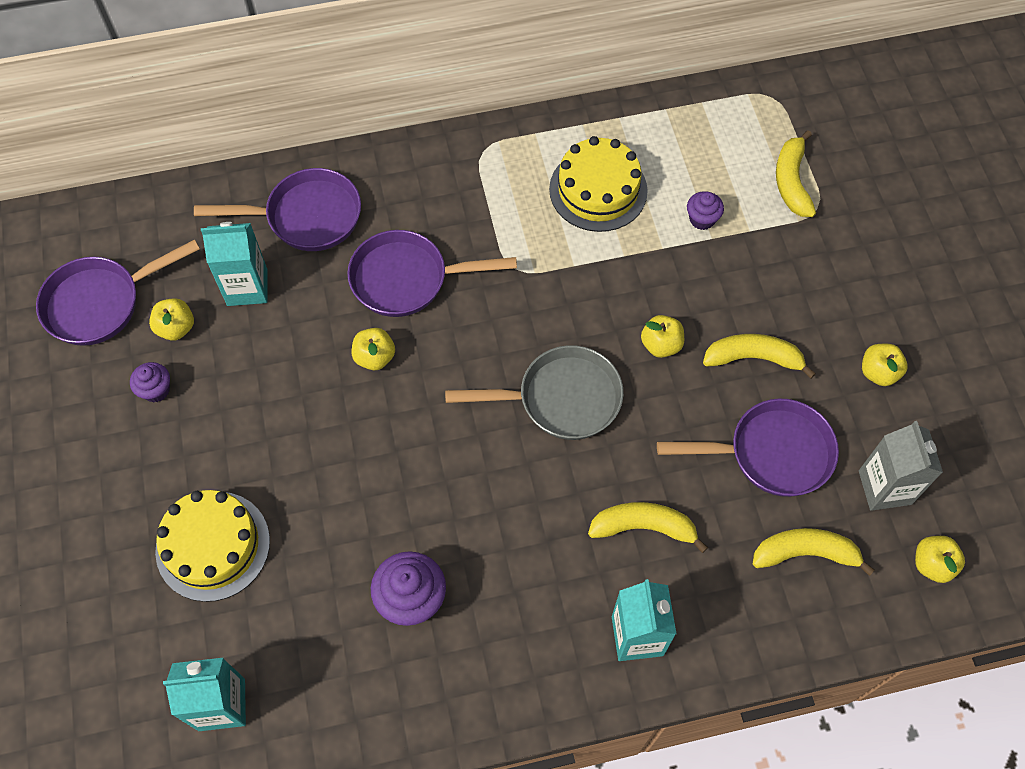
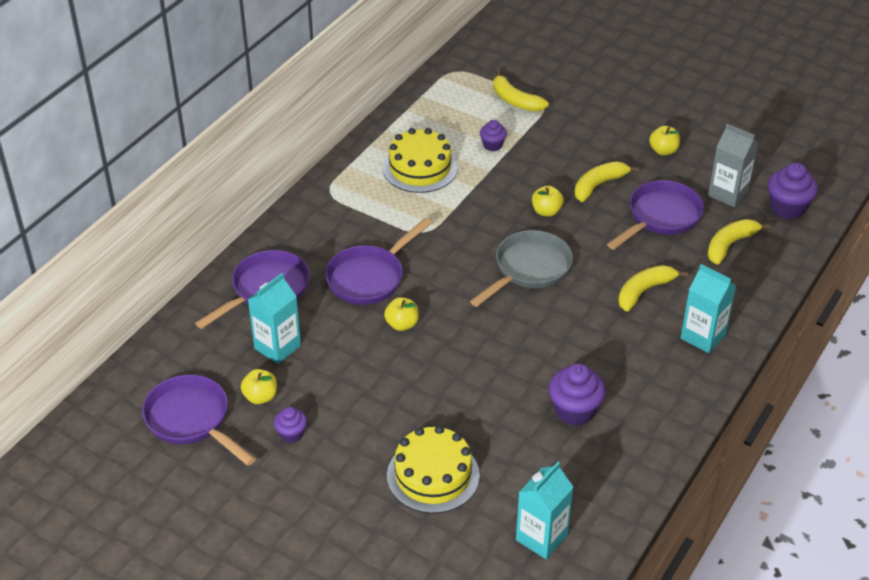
camera: 45 degrees left, 20 degrees down
purple pan [36,239,200,346] -> purple pan turned 120 degrees clockwise [142,375,256,466]
yellow apple [915,536,965,583] -> purple cupcake [768,162,818,219]

